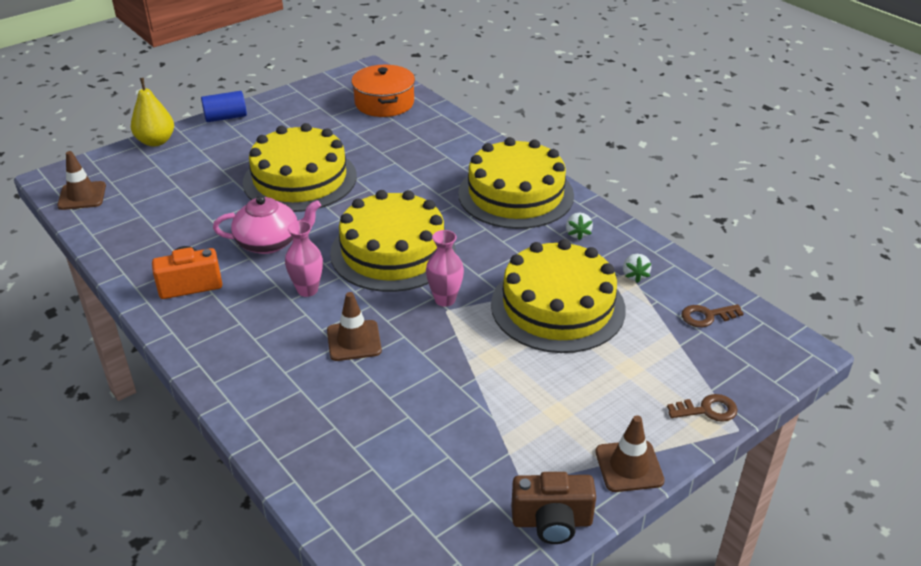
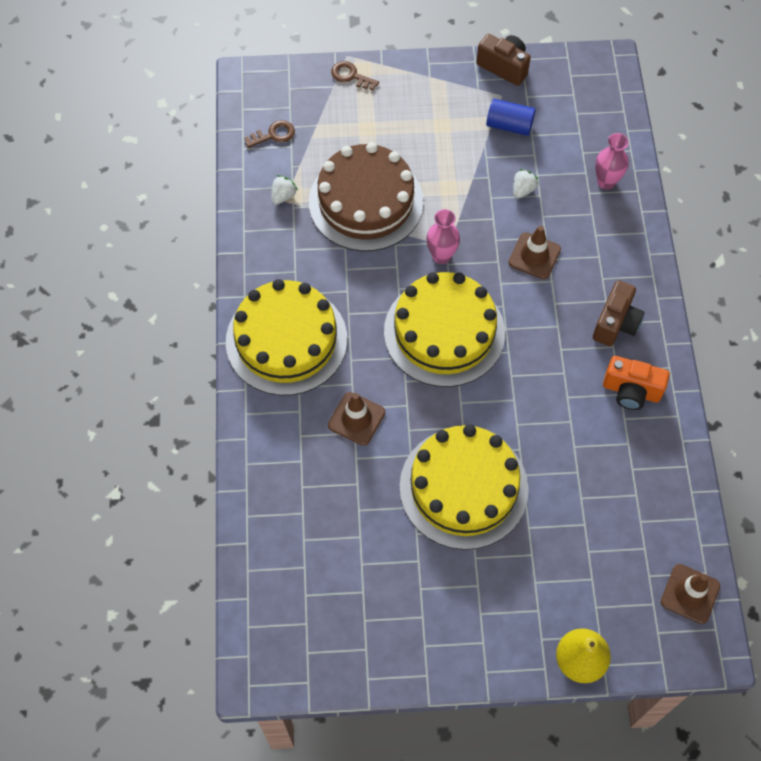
camera: 145 degrees left, 25 degrees up
blue cylinder [201,91,247,122] -> blue cylinder moved to [486,99,535,136]
pink teapot [213,196,321,254] -> none
pink vase [285,221,323,297] -> pink vase moved to [595,133,629,190]
orange pot [351,65,415,117] -> none
yellow cake [491,239,626,353] -> brown cake [309,142,424,251]
white strawberry [566,212,593,240] -> white strawberry moved to [513,169,538,199]
brown traffic cone [595,415,665,492] -> brown traffic cone moved to [328,392,385,446]
brown key [681,304,744,327] -> brown key turned 45 degrees counterclockwise [244,120,295,148]
none -> brown camera [593,280,645,346]

